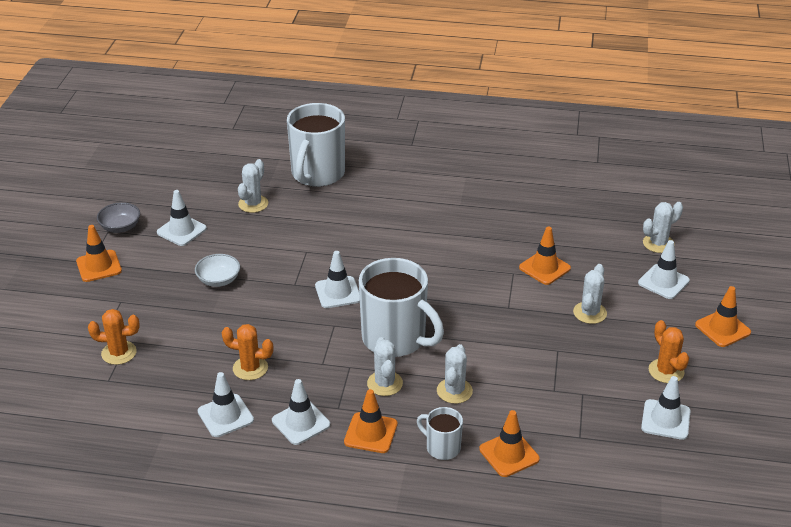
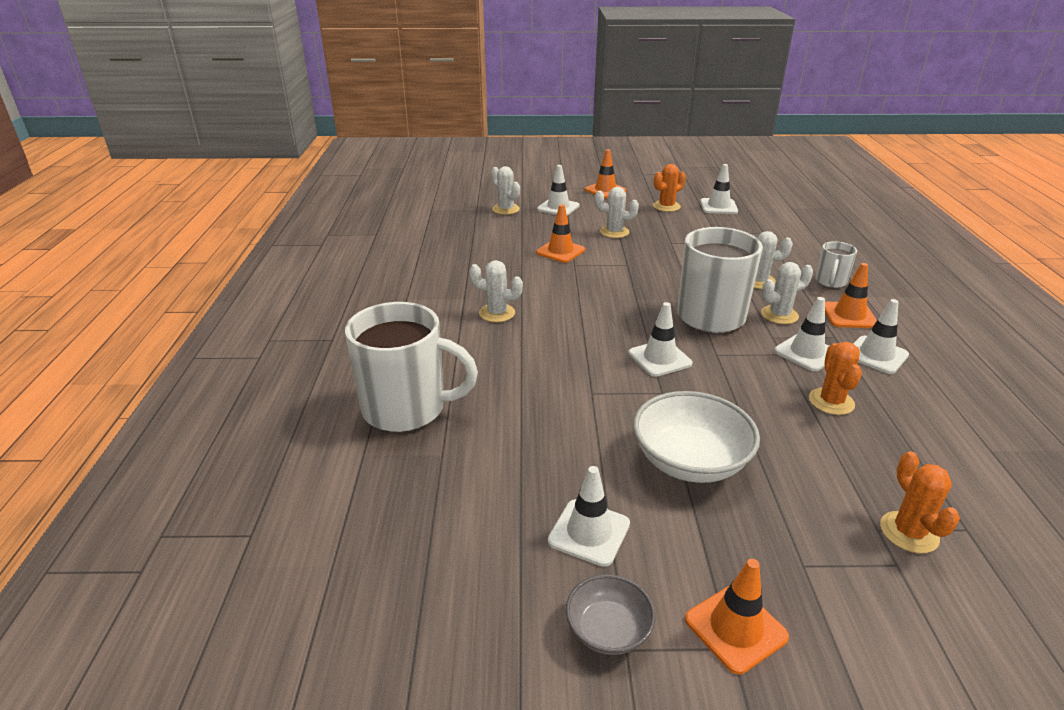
camera: 100 degrees left, 5 degrees down
white bowl [195,254,240,287] -> white bowl [633,391,760,483], size x1.78
white traffic cone [198,372,254,437] -> white traffic cone moved to [774,297,829,371]
white cactus [238,159,268,213] -> white cactus moved to [469,260,523,322]
orange traffic cone [479,410,540,477] -> none

